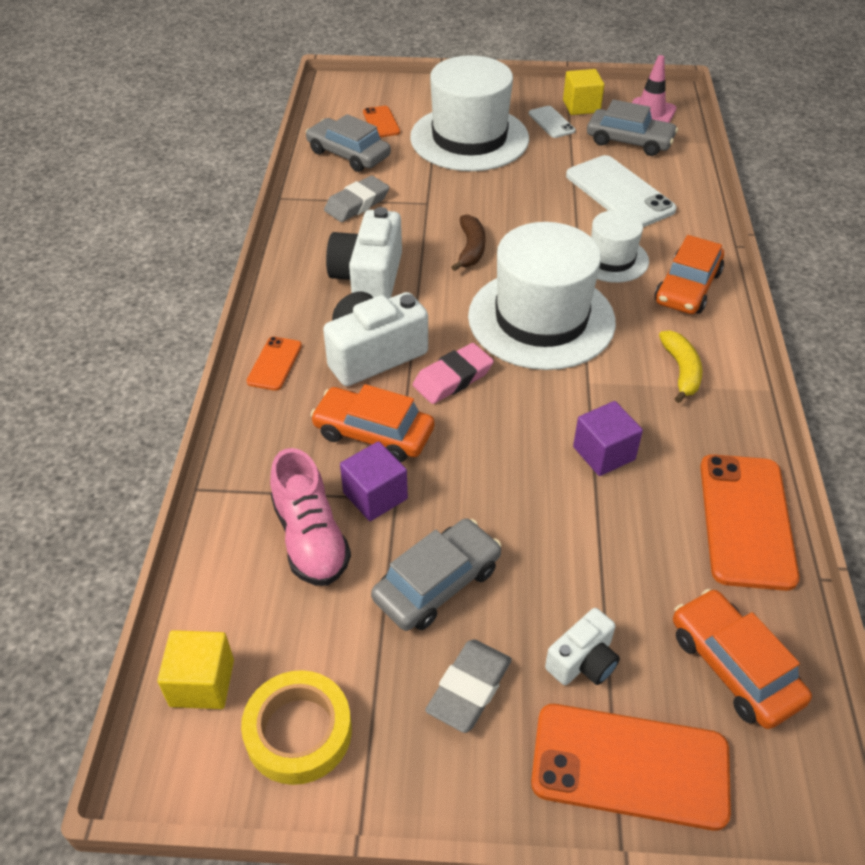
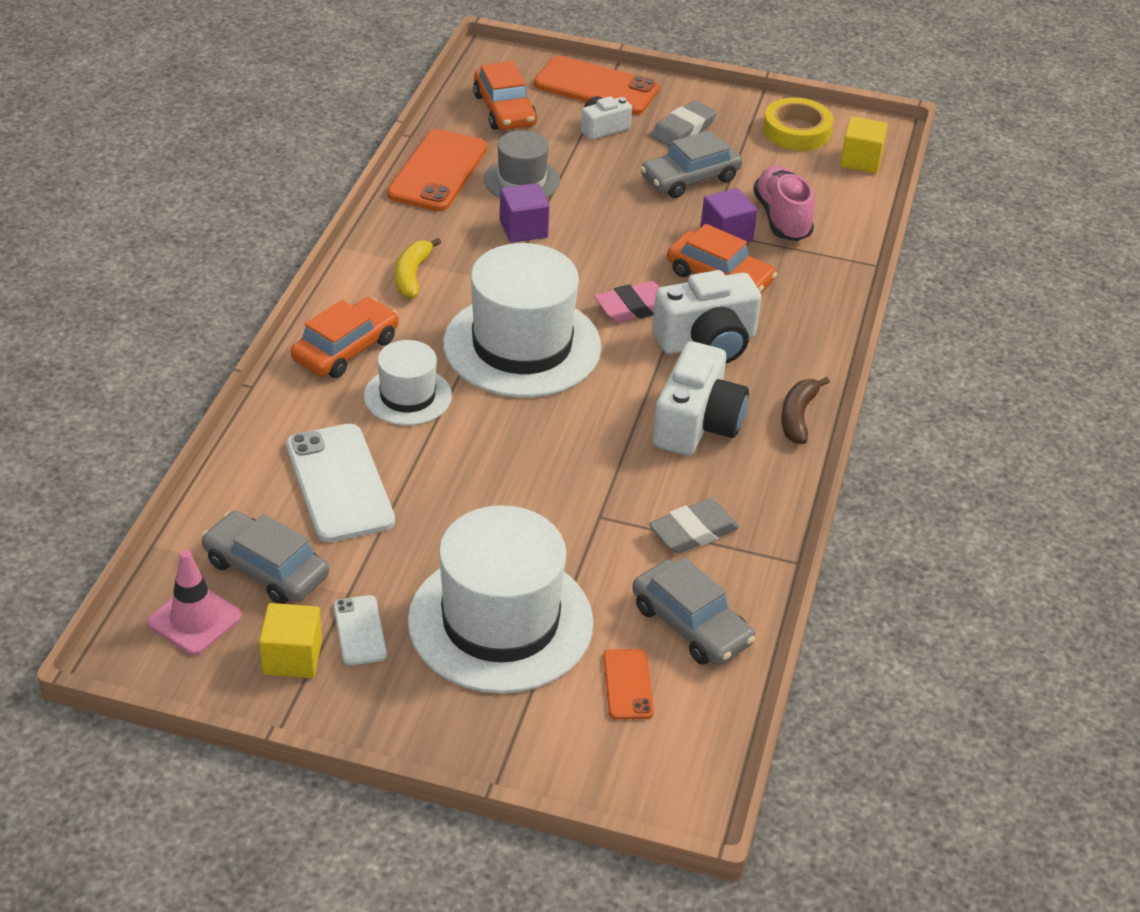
camera: 170 degrees left, 5 degrees down
orange phone [246,336,302,391] -> none
brown banana [451,214,486,271] -> brown banana moved to [781,377,830,444]
none -> grey hat [484,130,560,198]

